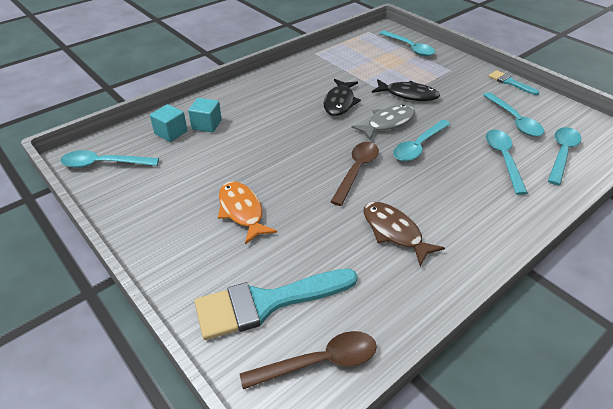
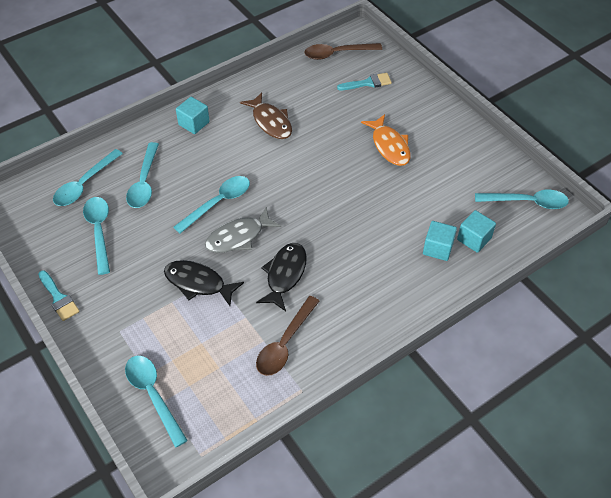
camera: 175 degrees left, 10 degrees up
turquoise brush [195,269,358,340] -> turquoise brush [337,73,392,90], size x0.51
brown spoon [330,142,379,206] -> brown spoon moved to [256,296,319,376]
none -> turquoise cube [176,97,210,134]

